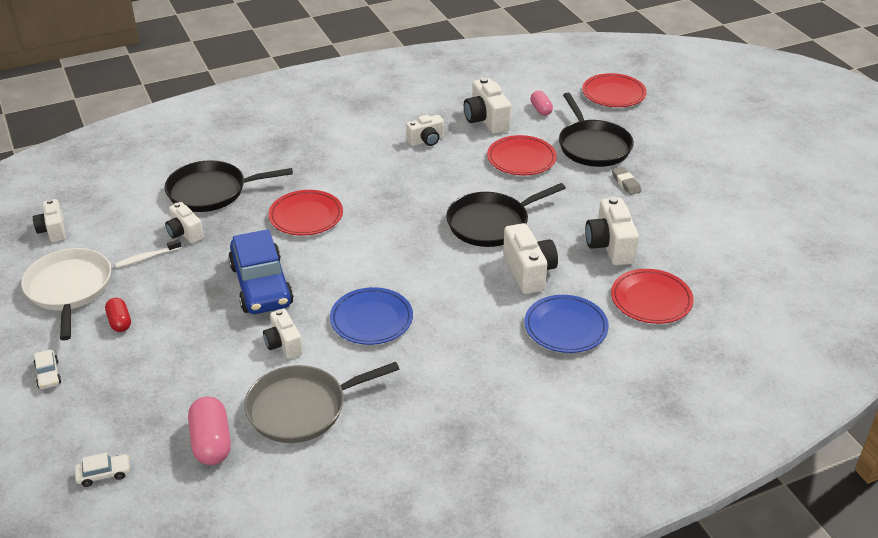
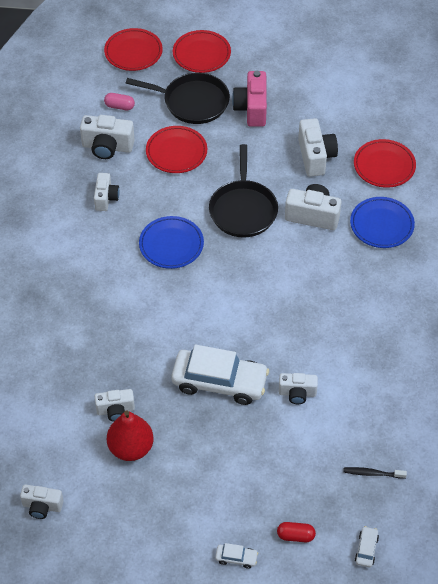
camera: 60 degrees left, 15 degrees up
white pan [21,248,111,340] -> none
red capsule [105,298,131,332] -> red capsule moved to [277,522,316,542]
white toothbrush [115,239,182,268] -> red pear [107,410,153,461]
black pan [165,160,293,212] -> none
pink capsule [188,396,231,465] -> black toothbrush [343,467,407,479]
blue car [228,229,294,314] -> white car [171,345,269,405]
grey pan [244,362,399,443] -> none
red plate [268,190,343,236] -> red plate moved to [173,30,231,73]
blue plate [330,287,413,345] -> blue plate moved to [139,216,204,269]
white camera [585,197,639,265] -> white camera turned 120 degrees counterclockwise [298,118,338,176]
grey eraser [612,167,641,195] -> pink camera [232,71,267,127]

